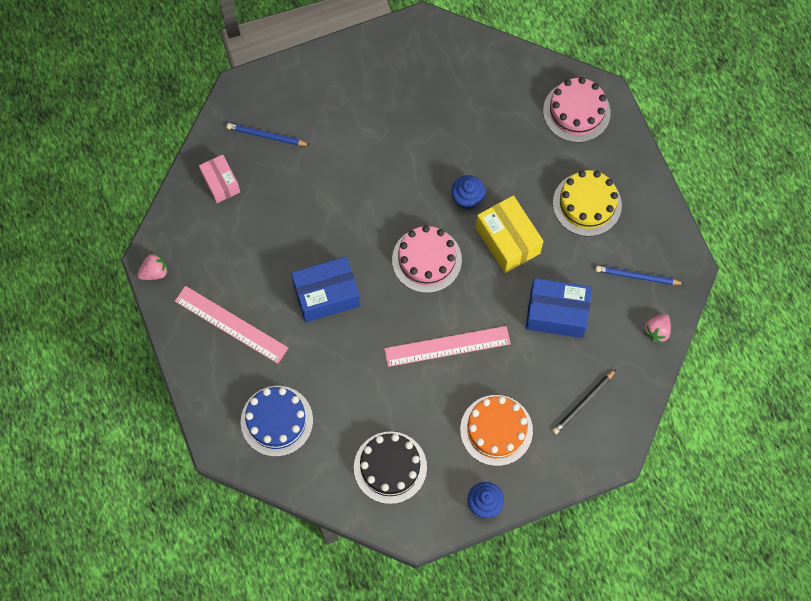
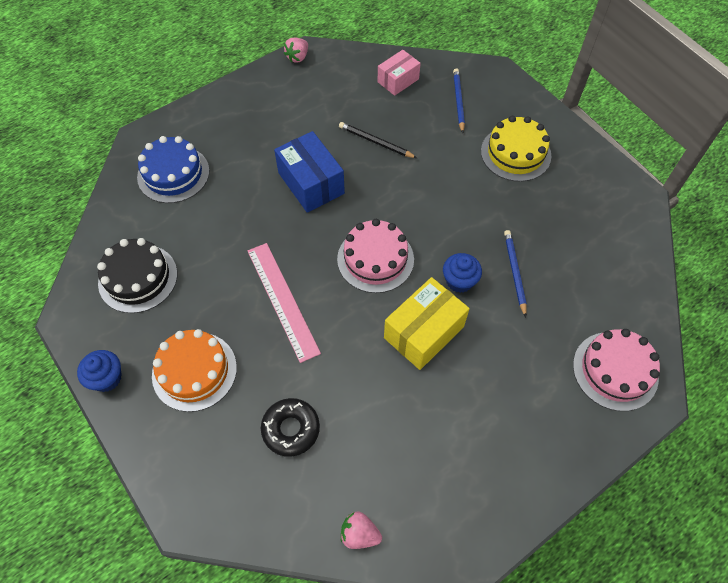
camera: 75 degrees right, 10 degrees down
pink strawberry [137,254,168,280] -> pink strawberry turned 75 degrees clockwise [284,37,308,63]
pink ruler [175,286,288,364] -> none
blue box [526,278,592,338] -> none
black pencil [552,369,616,434] -> black pencil moved to [339,122,417,158]
yellow cake [553,170,622,236] -> yellow cake moved to [481,116,551,182]
blue pencil [596,266,684,285] -> blue pencil moved to [504,230,527,317]
none -> black donut [261,398,320,457]

